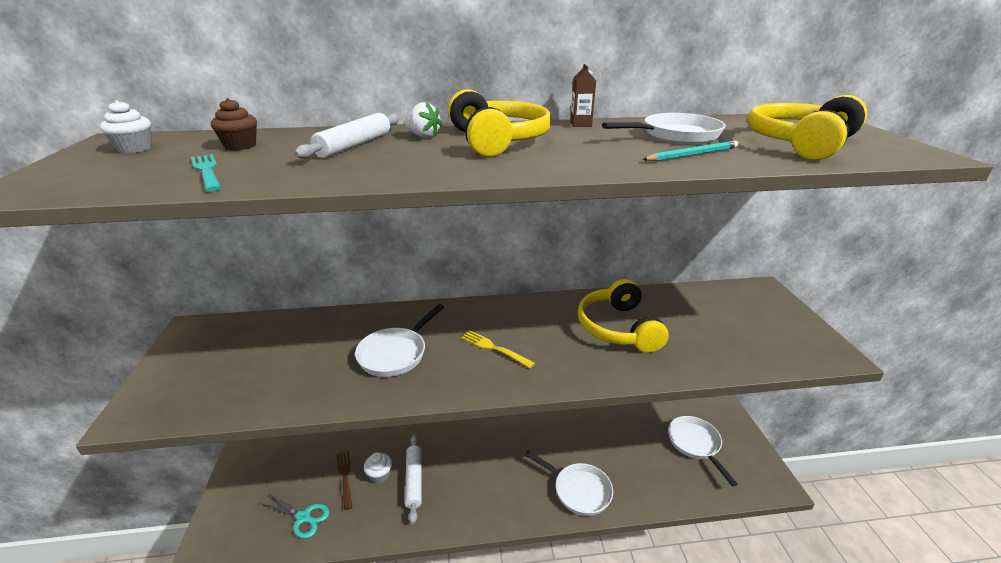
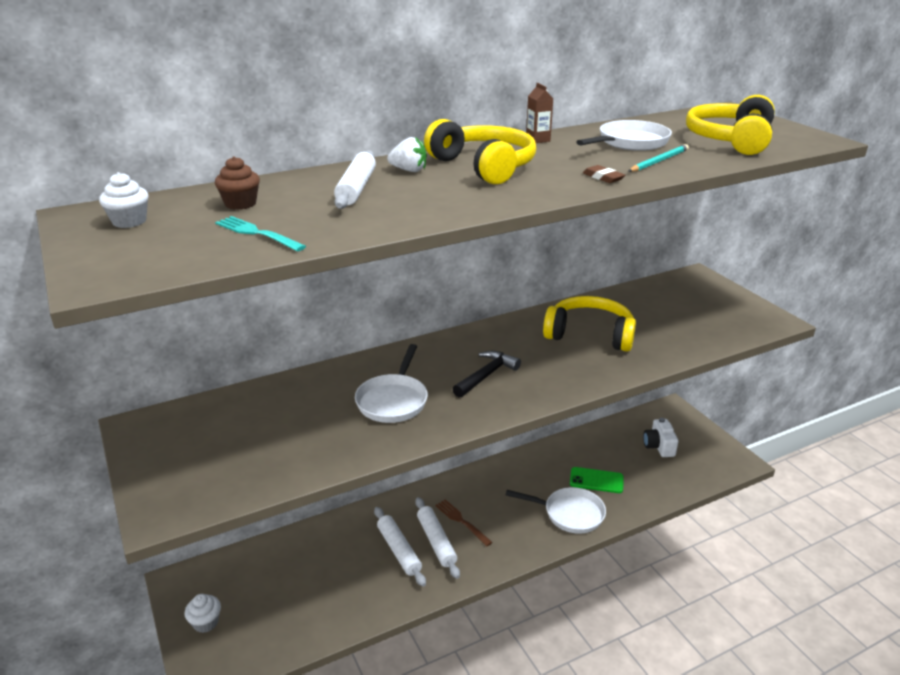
camera: 20 degrees left, 0 degrees up
turquoise scissors [260,494,330,538] -> none
brown fork [337,451,352,510] -> brown fork moved to [435,499,492,546]
white cupcake [364,452,392,483] -> white cupcake moved to [185,594,221,633]
yellow fork [461,330,535,368] -> black hammer [453,351,521,398]
yellow headphones [578,279,669,353] -> yellow headphones turned 135 degrees clockwise [543,296,636,352]
white pan [668,416,738,487] -> white camera [643,418,678,457]
none -> white rolling pin [415,497,460,579]
none -> green phone [570,467,624,493]
none -> brown eraser [583,165,625,183]

